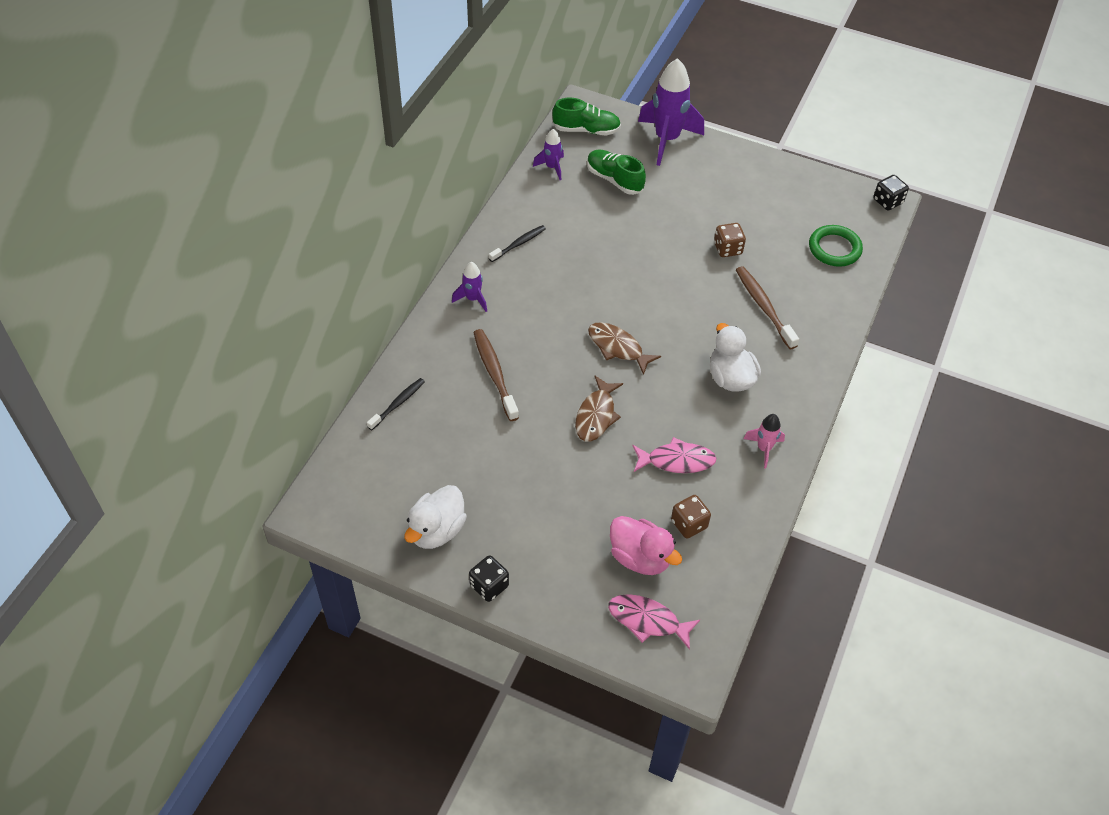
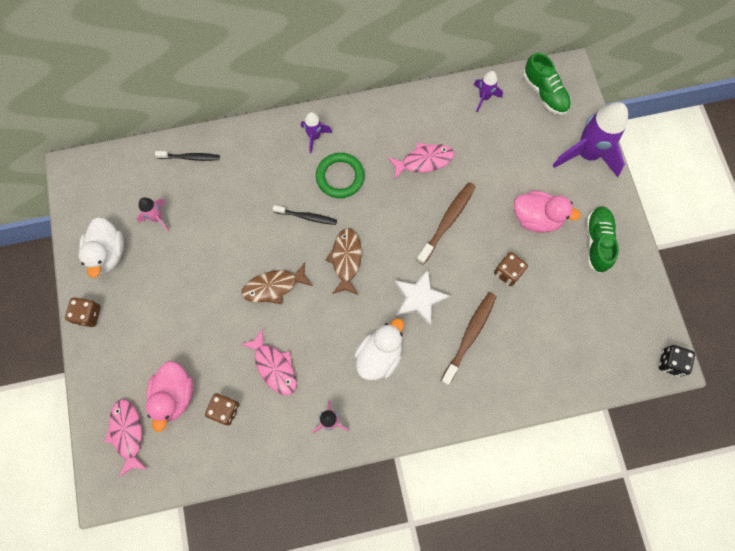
camera: 55 degrees right, 20 degrees up
white duck [404,485,467,549] -> white duck turned 90 degrees counterclockwise [79,217,124,278]
black dice [469,555,509,602] -> brown dice [65,297,101,327]
brown toothbrush [473,329,519,421] -> brown toothbrush moved to [417,182,476,265]
black toothbrush [489,225,546,262] -> black toothbrush moved to [273,205,337,225]
green shoe [587,149,646,195] -> green shoe moved to [586,207,619,274]
green ring [809,225,863,267] -> green ring moved to [316,153,365,198]
none -> pink rocket [136,197,170,232]
none -> pink fish [388,142,455,179]
none -> white star [394,269,450,327]
none -> pink duck [514,191,581,233]

